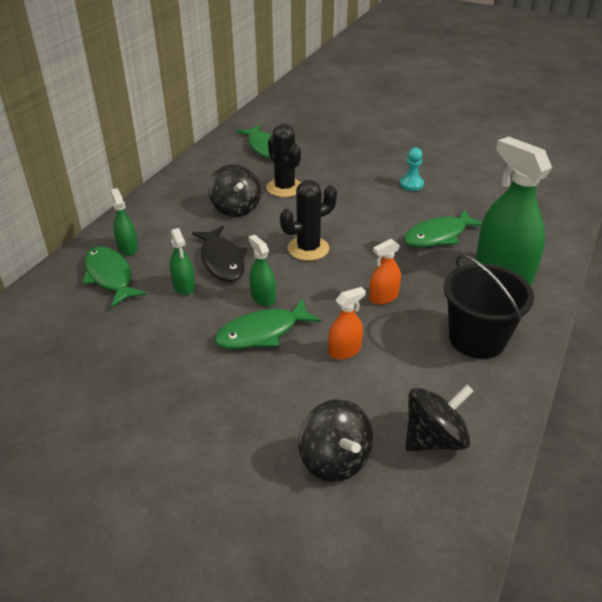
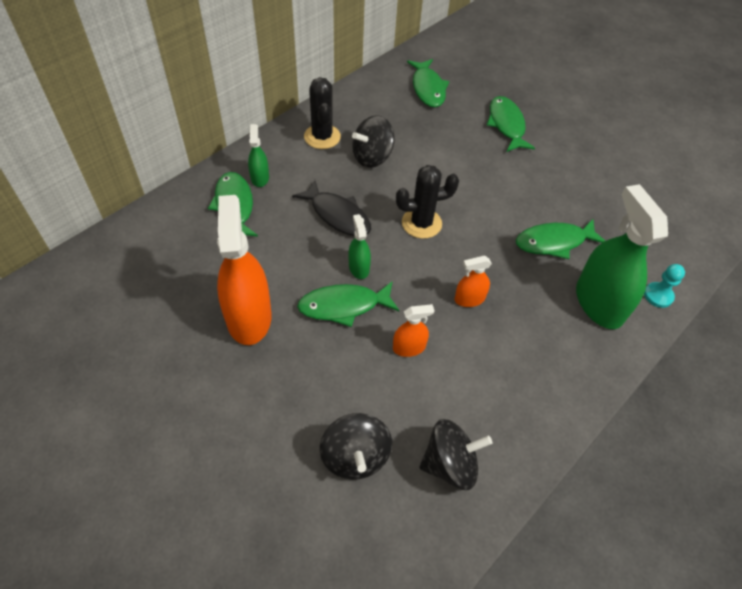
camera: 15 degrees right, 15 degrees up
green spray bottle [170,228,195,295] -> none
black fish [192,226,247,282] -> black fish turned 45 degrees counterclockwise [292,180,371,236]
black spinning top [208,164,261,217] -> black spinning top turned 60 degrees clockwise [352,115,395,168]
black cactus [266,124,301,197] -> black cactus moved to [304,77,341,149]
turquoise pawn [400,148,424,191] -> turquoise pawn moved to [644,264,685,308]
black bucket [444,254,534,359] -> none
none -> orange spray bottle [217,195,272,345]
none -> green fish [487,96,535,152]

